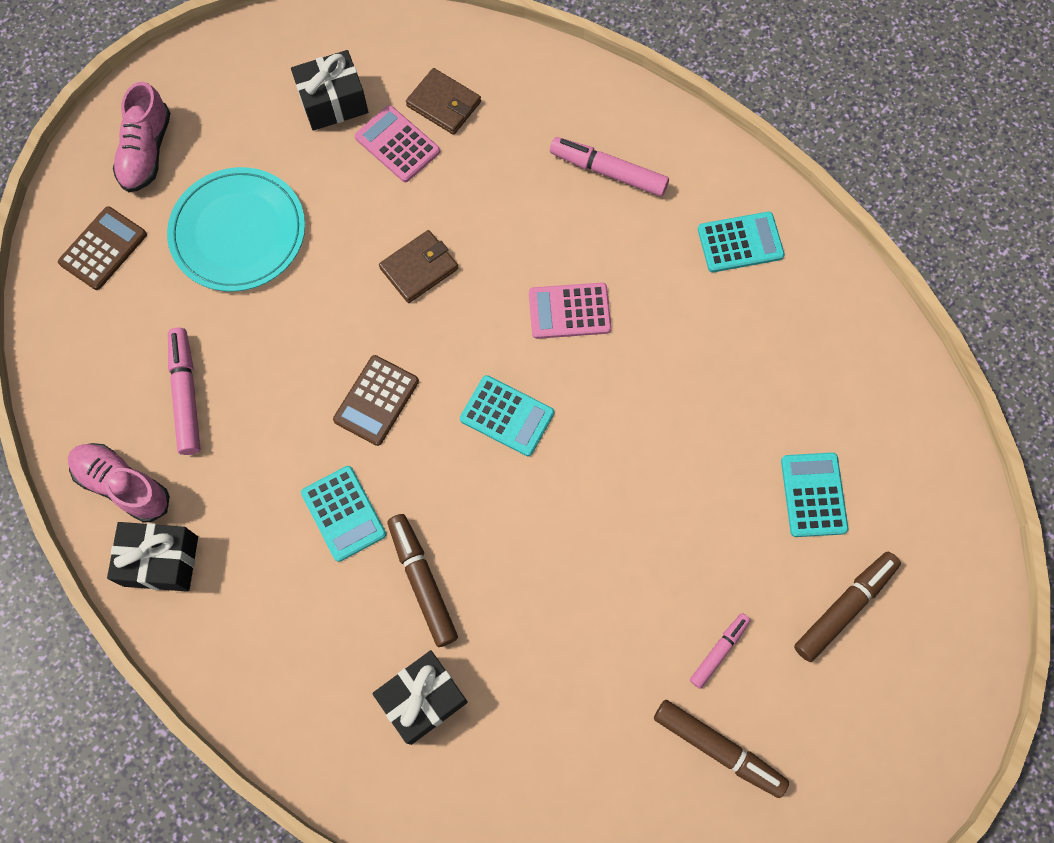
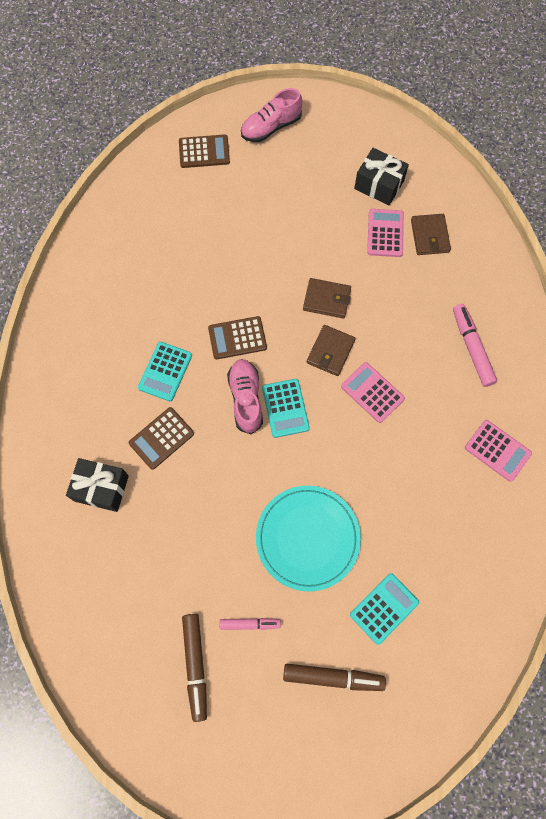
camera: 50 degrees right, 0 degrees up
pink shoe [68,443,170,523] -> pink shoe moved to [227,359,263,434]
black gift [107,522,198,592] -> none
turquoise plate [167,167,305,292] -> turquoise plate moved to [256,486,361,591]
pink marker [168,328,200,455] -> none
brown marker [388,514,458,647] -> brown calculator [129,407,194,470]
turquoise calculator [698,212,785,272] -> pink calculator [465,420,532,482]
none -> brown wallet [307,325,355,376]

